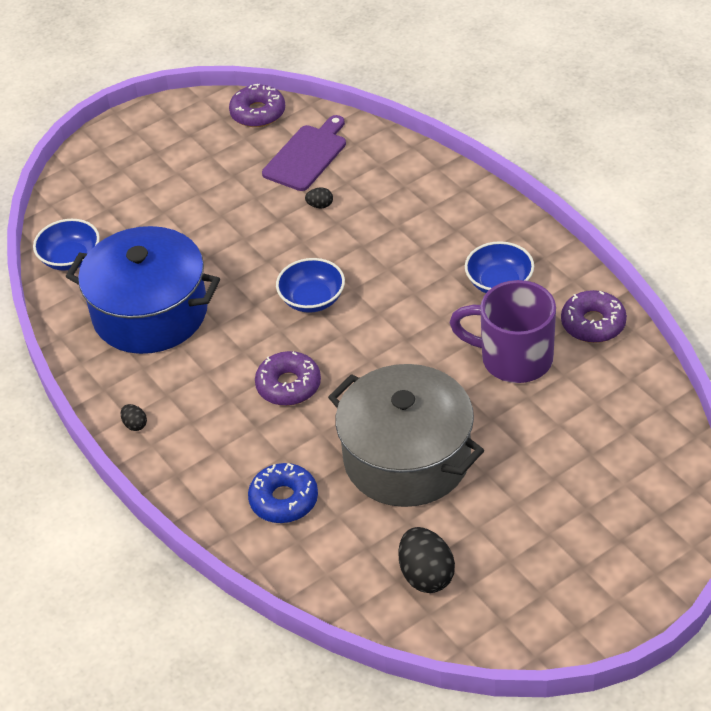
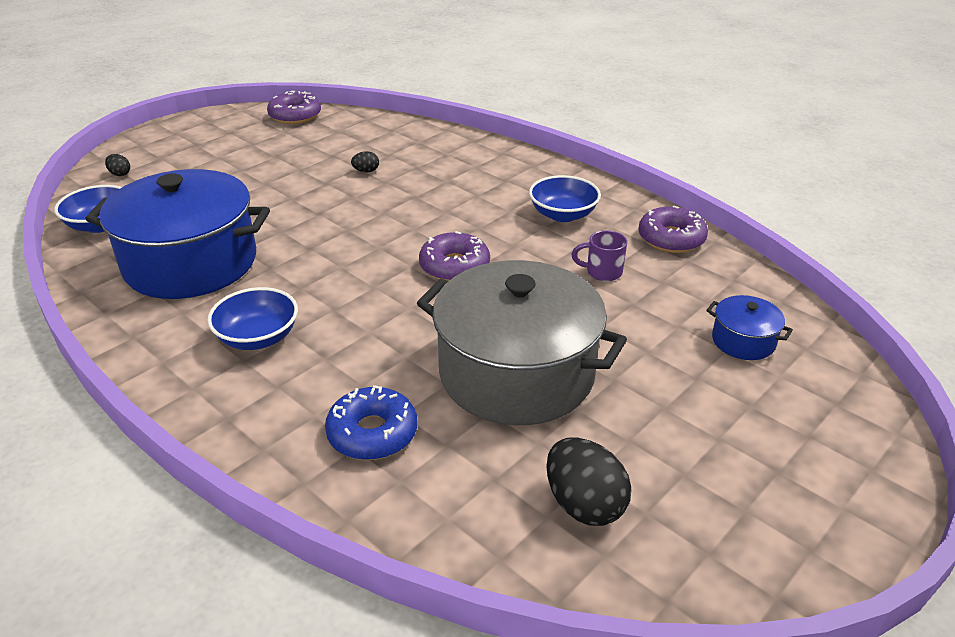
camera: 15 degrees left, 10 degrees down
black egg [121,404,147,431] -> black egg moved to [105,154,130,176]
purple donut [255,351,321,406] -> purple donut moved to [419,231,490,281]
purple cutting board [262,115,346,191] -> none
blue bowl [276,258,345,313] -> blue bowl moved to [207,287,298,350]
purple mug [449,280,556,383] -> purple mug [571,230,627,281], size x0.46
none -> blue pot [706,295,793,360]

